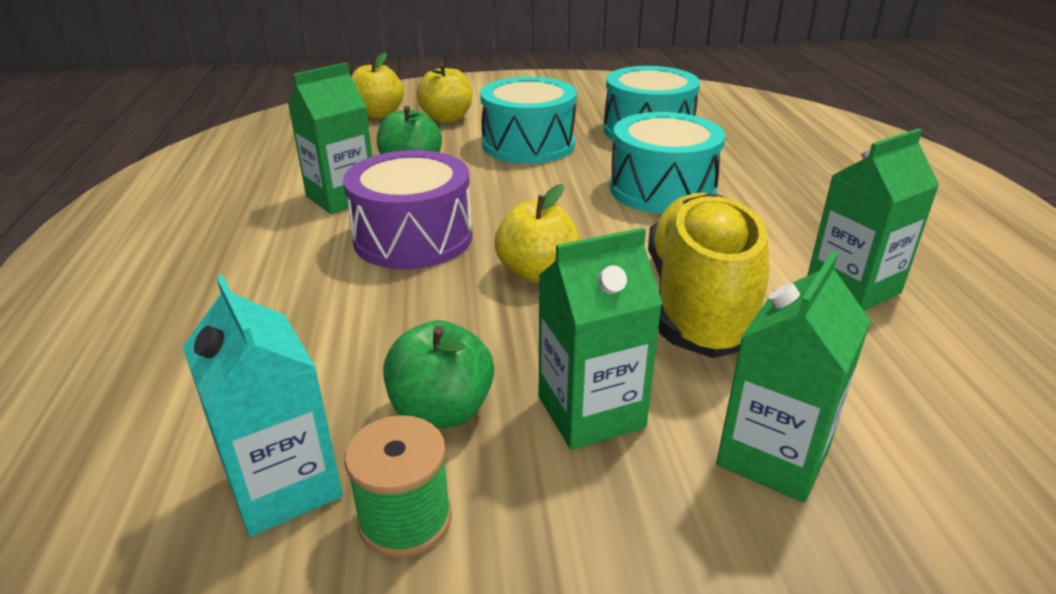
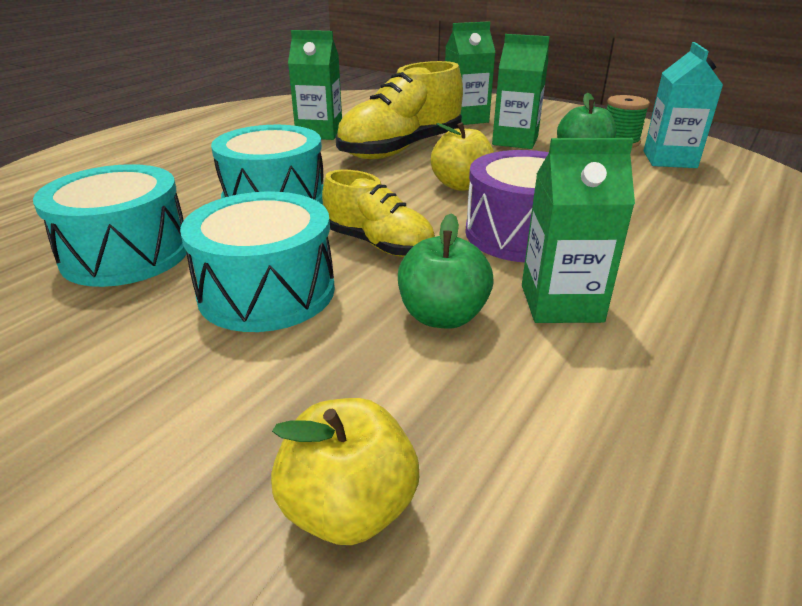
camera: 140 degrees left, 0 degrees up
yellow apple [417,63,472,123] -> none
none -> yellow shoe [322,170,435,257]

